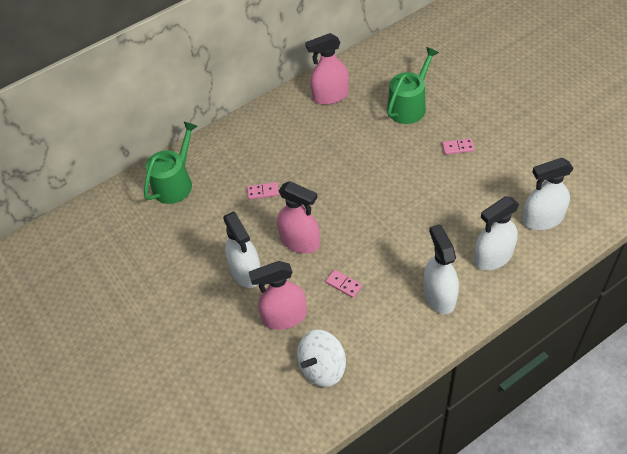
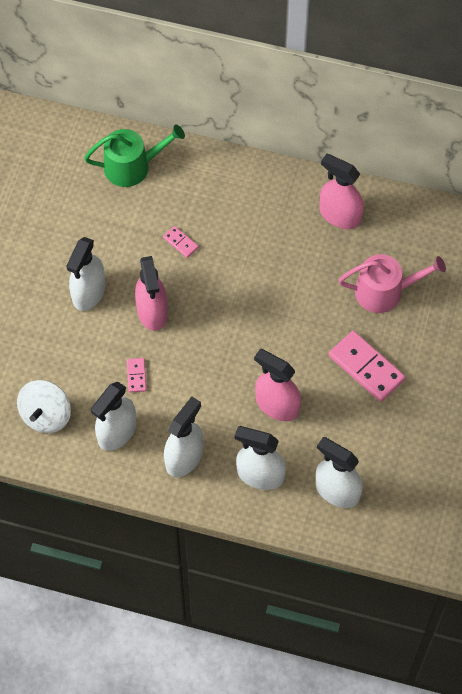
camera: 45 degrees right, 10 degrees up
pink spray bottle [249,261,307,330] -> pink spray bottle moved to [254,349,301,421]
white spinning top [297,329,346,387] -> white spinning top turned 75 degrees counterclockwise [17,380,71,433]
green watering can [387,47,439,124] -> pink watering can [339,254,446,313]
pink domino [442,139,475,155] -> pink domino [329,331,406,402], size x2.06
none -> white spray bottle [91,382,136,451]

